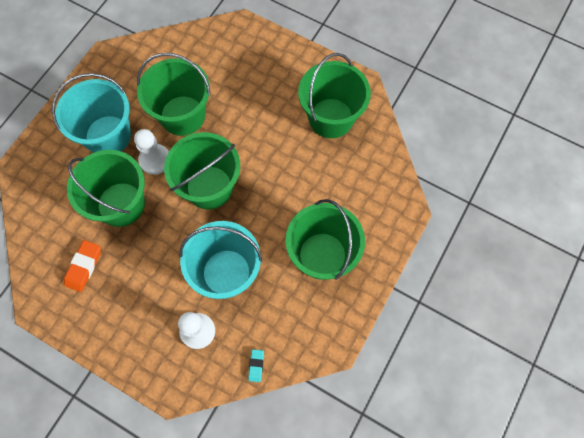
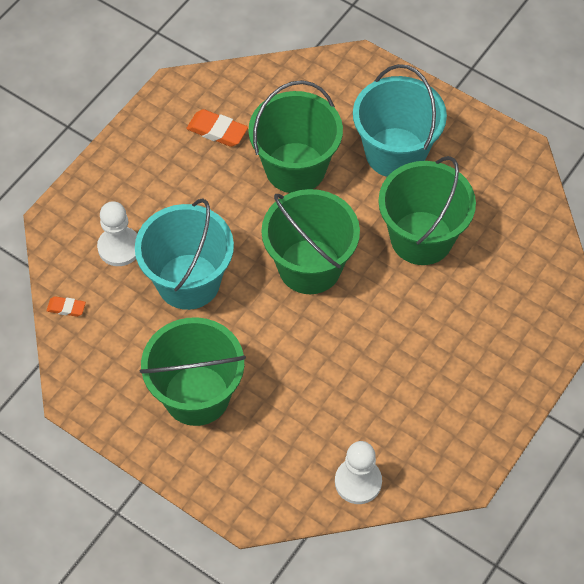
camera: 95 degrees right, 10 degrees down
white pawn [134,129,169,175] -> white pawn moved to [335,441,382,504]
turquoise eraser [248,349,264,382] -> orange eraser [47,296,86,317]
green bucket [298,53,371,138] -> none

